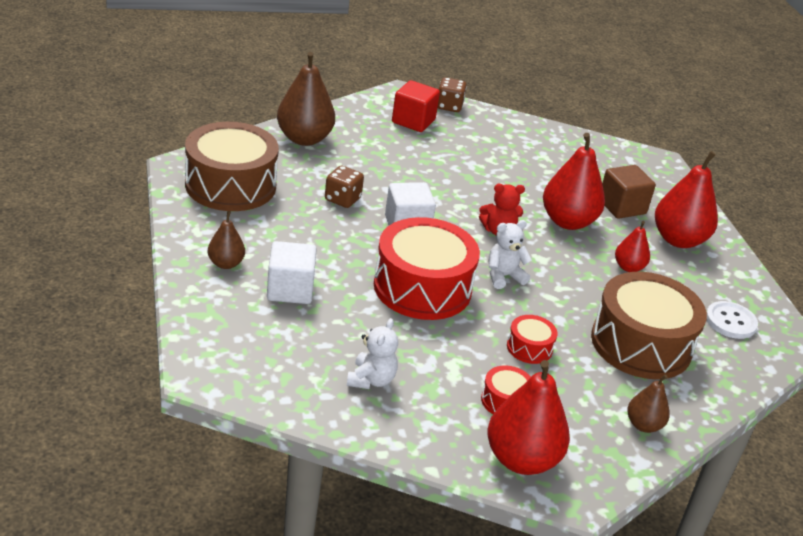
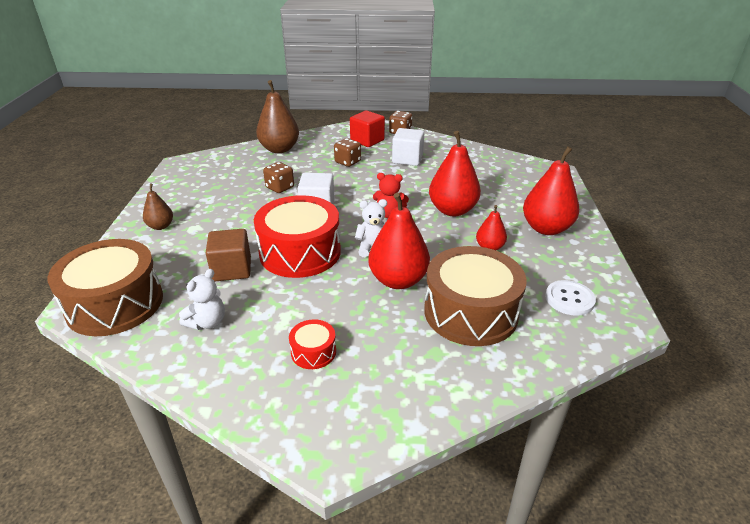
camera: 20 degrees right, 0 degrees up
brown drum [185,122,279,211] -> brown drum moved to [47,239,163,336]
white cube [267,241,317,304] -> white cube moved to [392,128,424,166]
red pear [487,360,570,475] -> red pear moved to [368,193,430,289]
red drum [507,315,557,364] -> none
brown cube [602,165,656,219] -> brown cube moved to [206,229,251,281]
brown pear [627,374,670,433] -> none
none -> brown dice [334,138,361,167]

